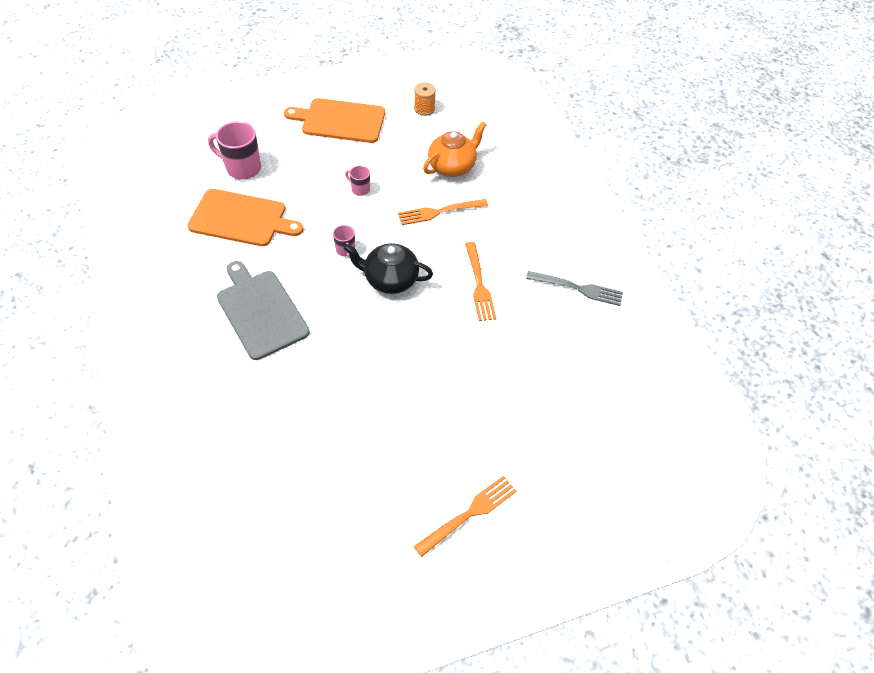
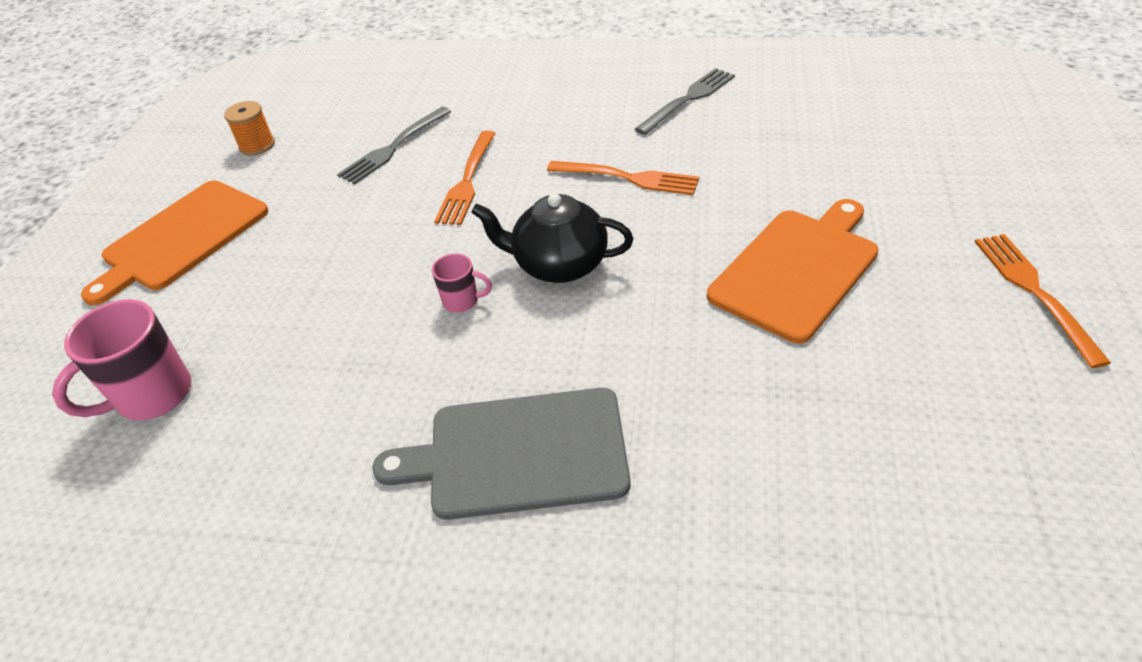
camera: 55 degrees left, 10 degrees down
orange cutting board [187,189,303,246] -> orange cutting board moved to [707,199,879,343]
black teapot [344,243,433,294] -> black teapot turned 60 degrees clockwise [471,193,633,283]
pink mug [345,165,370,196] -> none
orange teapot [423,122,486,177] -> grey fork [337,107,452,185]

